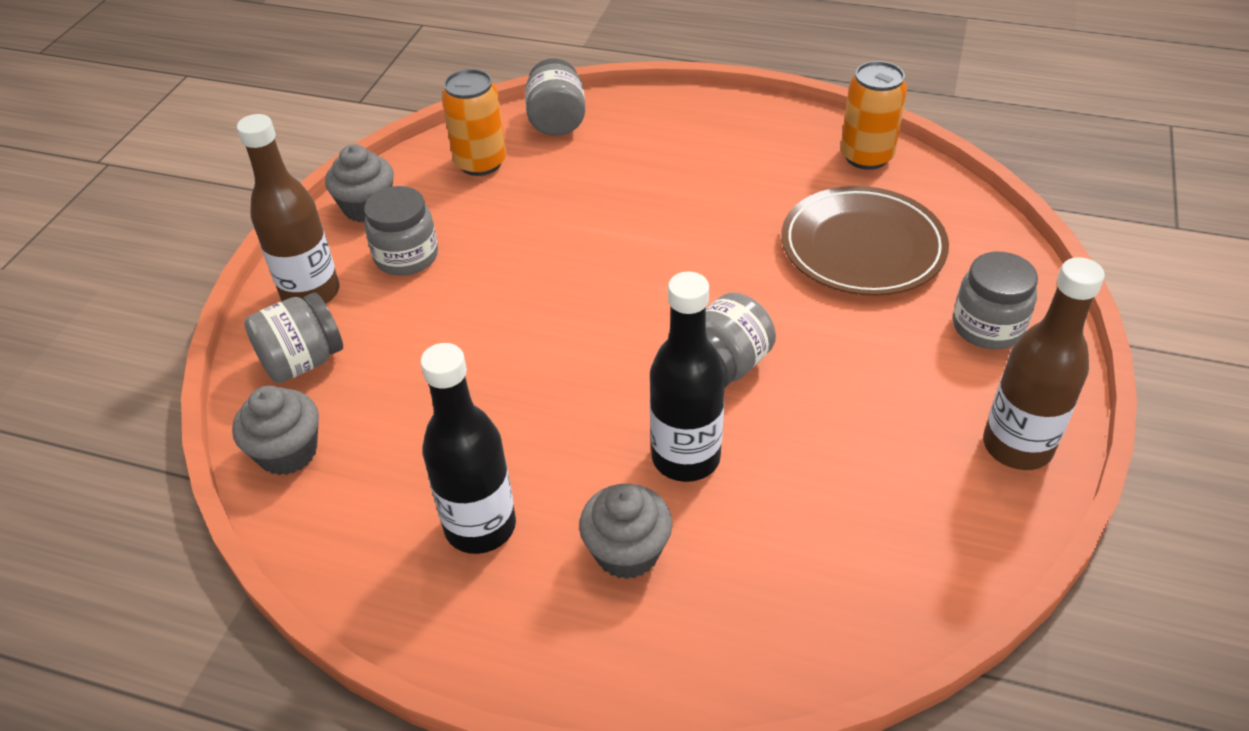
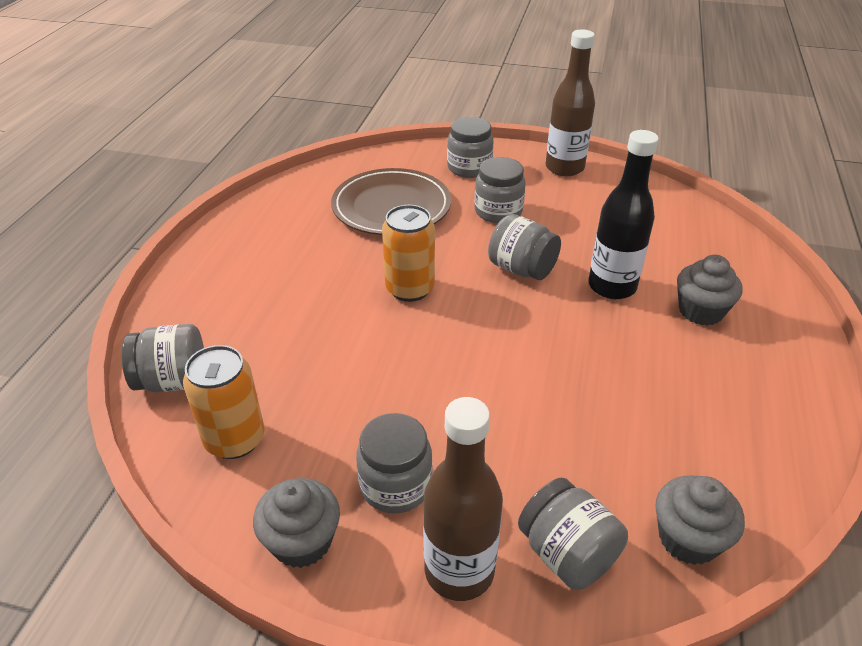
camera: 95 degrees left, 5 degrees down
black bottle [420,343,516,554] -> none
orange can [841,61,907,170] -> orange can moved to [382,205,435,302]
none -> grey jar [474,157,526,223]

